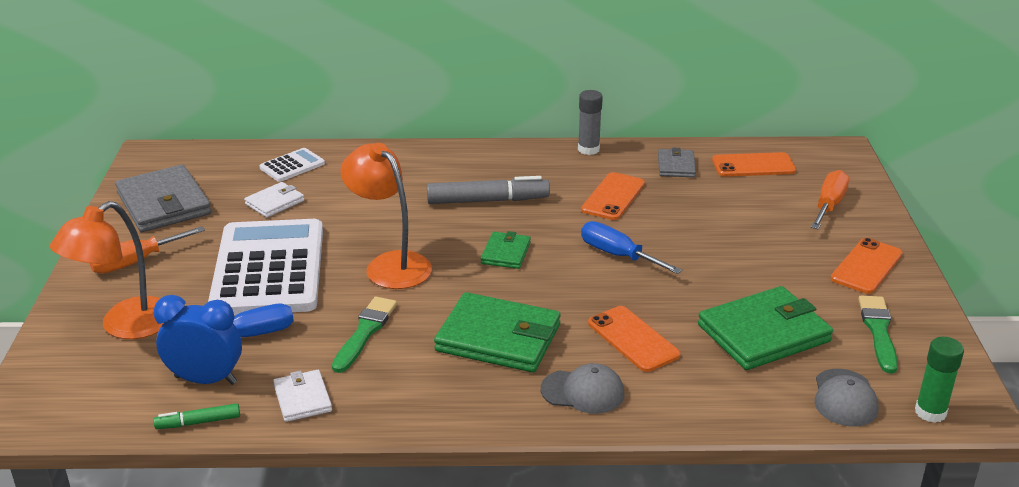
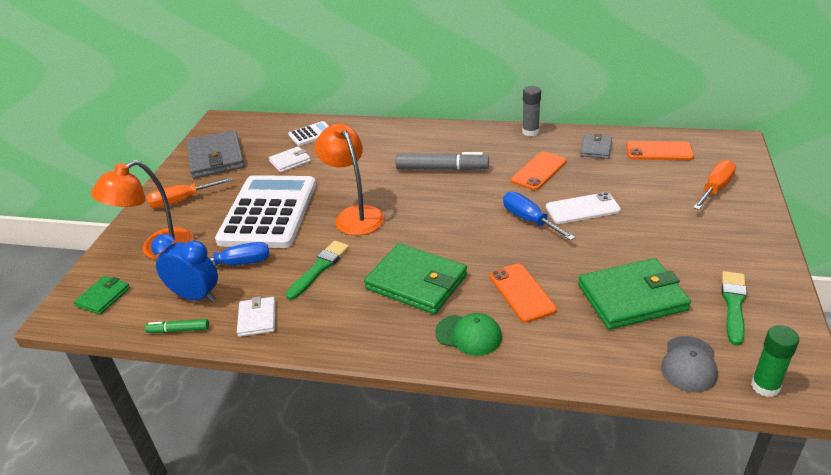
camera: 15 degrees right, 5 degrees up
green wallet [481,231,531,269] -> green wallet moved to [74,276,130,315]
grey cap [541,363,625,414] -> green cap [435,313,502,356]
orange phone [831,238,903,294] -> none
none -> white phone [546,192,621,224]

